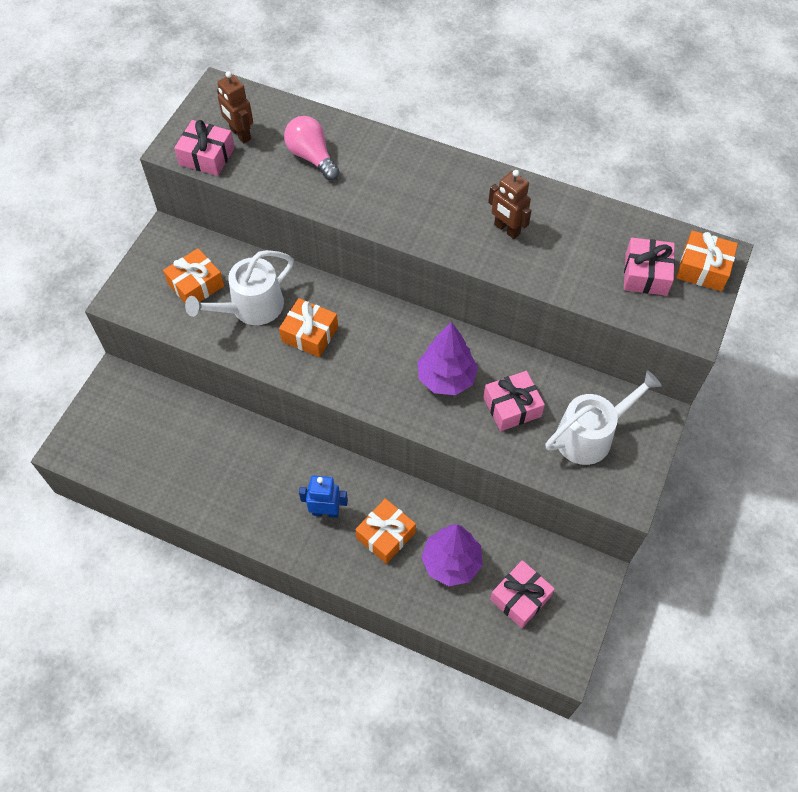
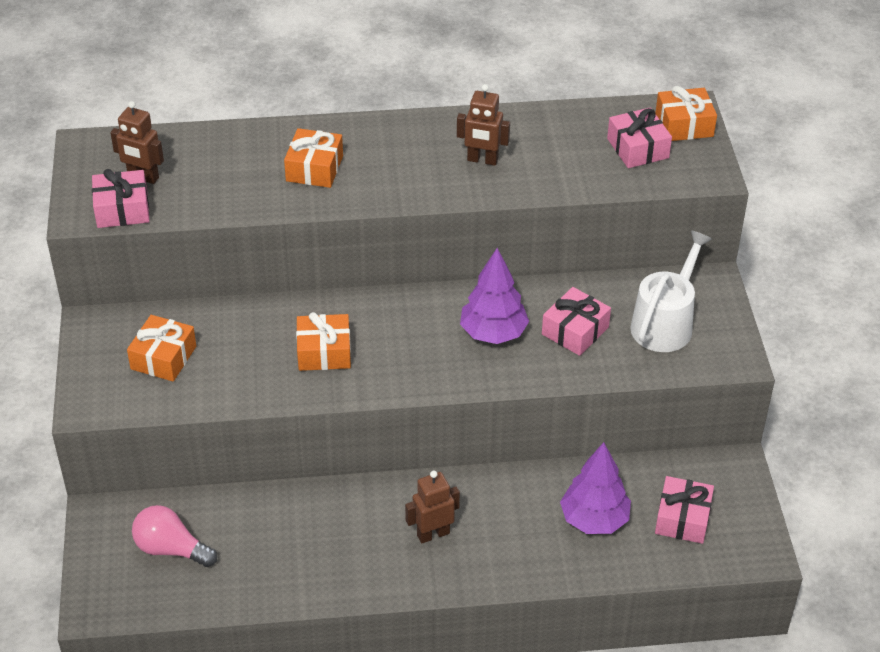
camera: 30 degrees left, 15 degrees down
white watering can [185,250,294,325] -> none
pink light bulb [284,116,339,180] -> pink light bulb moved to [132,505,217,567]
blue robot [299,475,348,518] -> brown robot [405,470,460,543]
orange gift [355,498,416,564] -> orange gift moved to [284,128,343,188]

